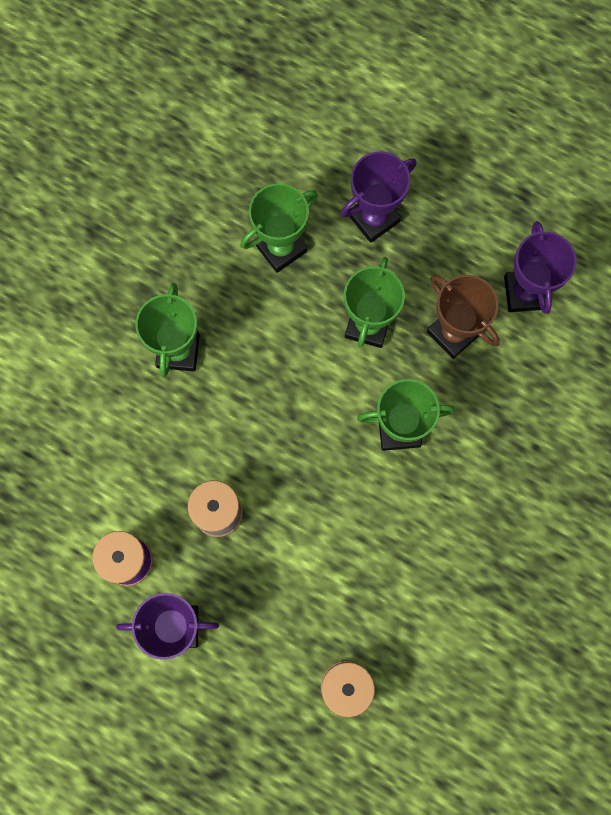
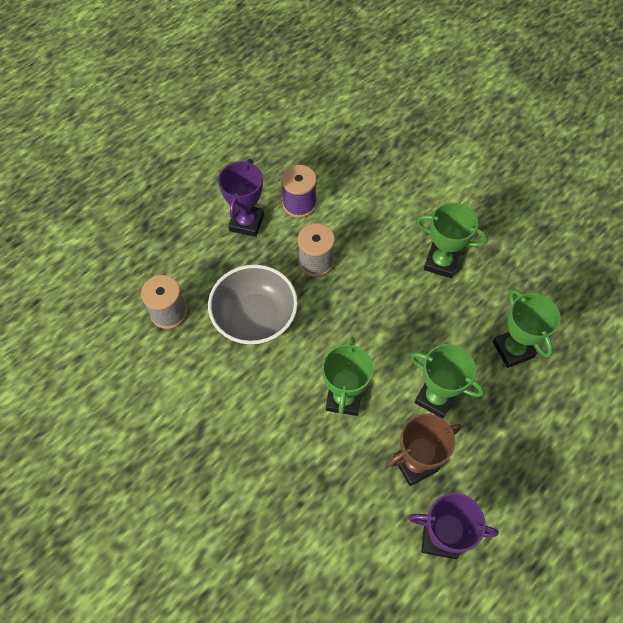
camera: 105 degrees right, 15 degrees down
purple trophy [341,151,417,243] -> none
none -> grey bowl [208,264,298,345]

